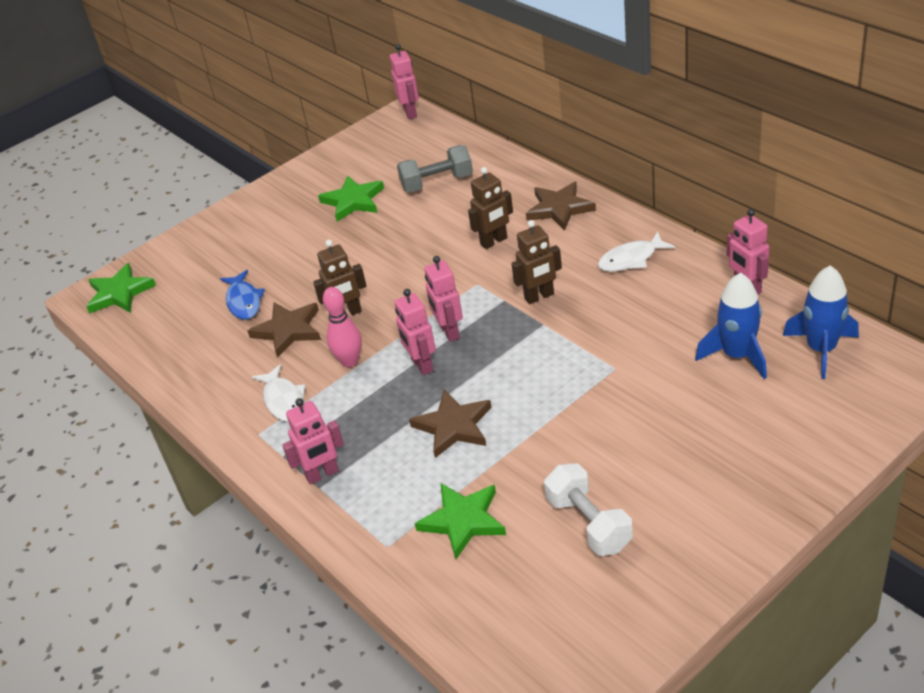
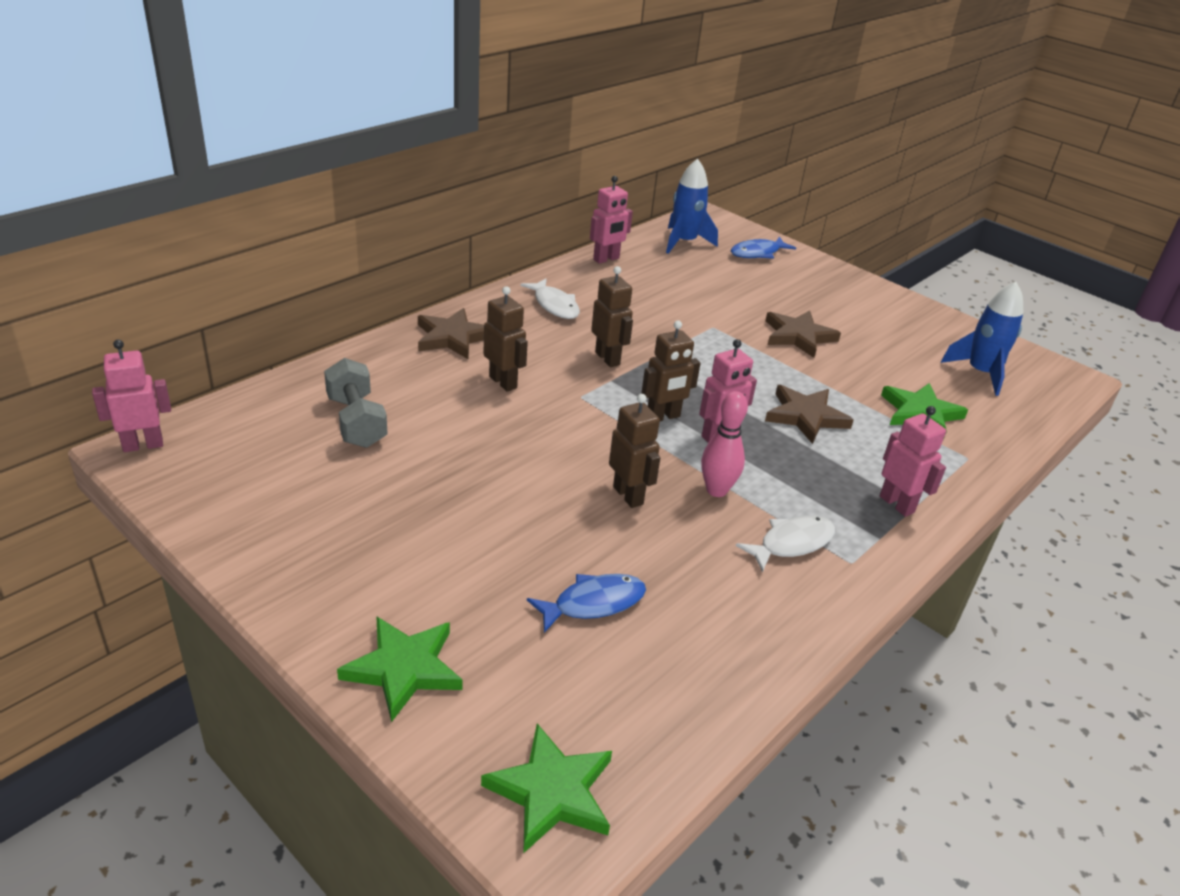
camera: 105 degrees left, 5 degrees down
brown star [248,302,321,358] -> brown star moved to [765,310,841,358]
green star [318,175,384,222] -> green star moved to [337,616,463,722]
pink robot [424,256,463,342] -> brown robot [641,320,701,421]
white dumbbell [544,463,633,556] -> none
blue rocket [695,273,767,379] -> blue rocket moved to [941,282,1023,396]
none -> blue fish [731,236,796,259]

